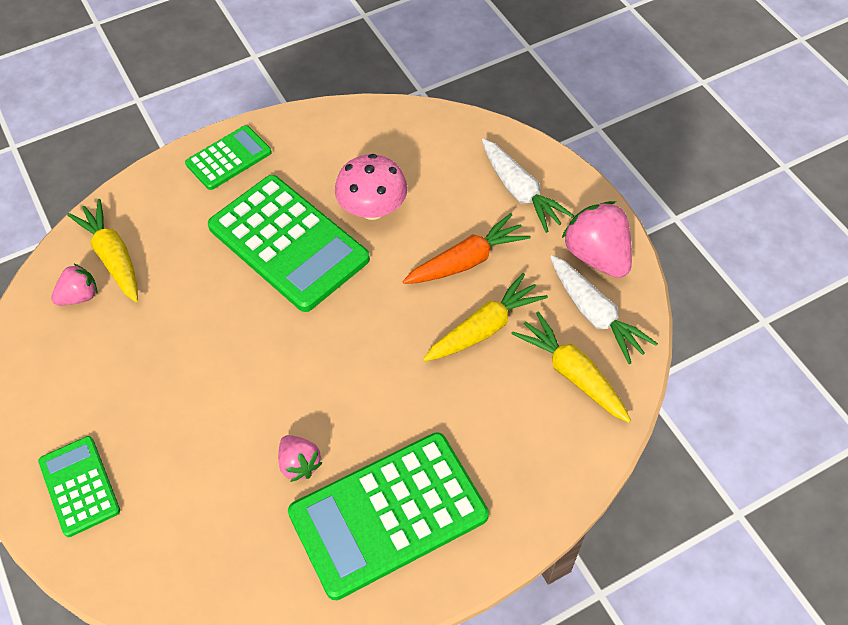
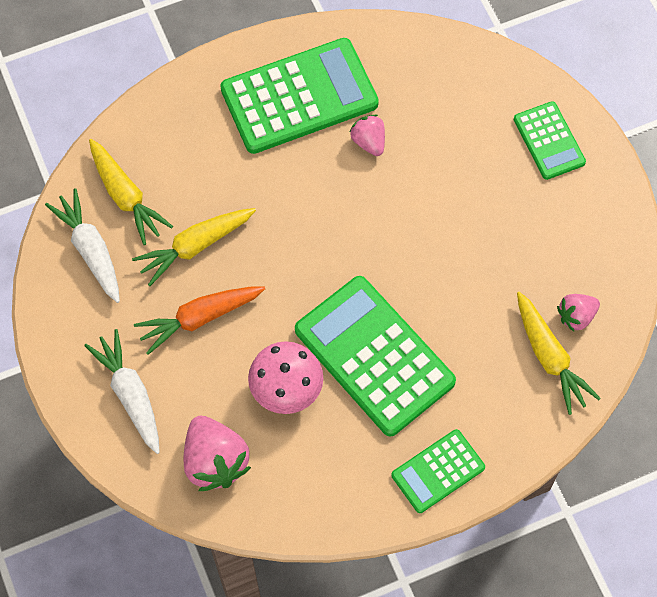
camera: 175 degrees left, 10 degrees up
pink strawberry [562,201,632,278] -> pink strawberry moved to [184,416,251,491]

